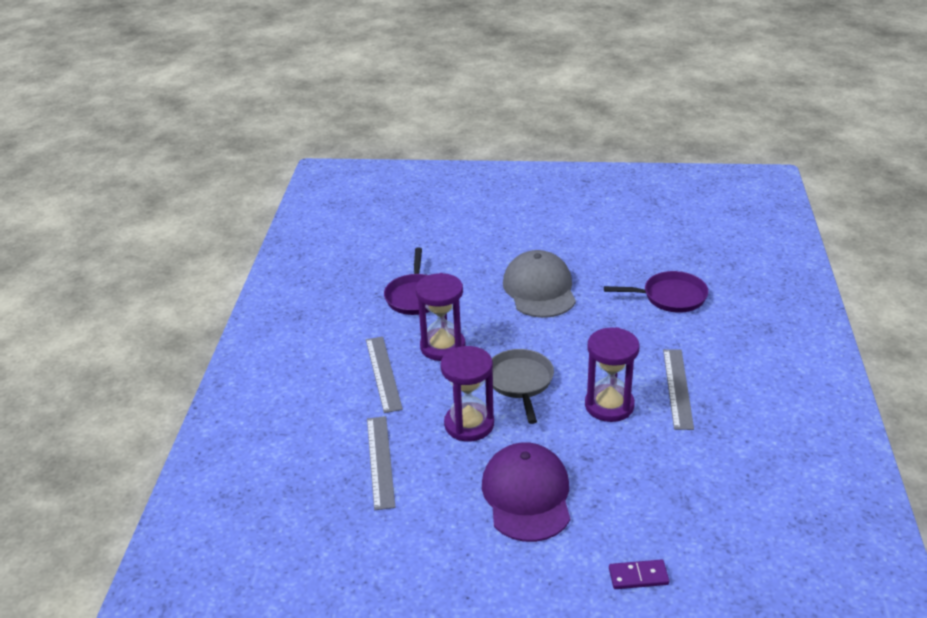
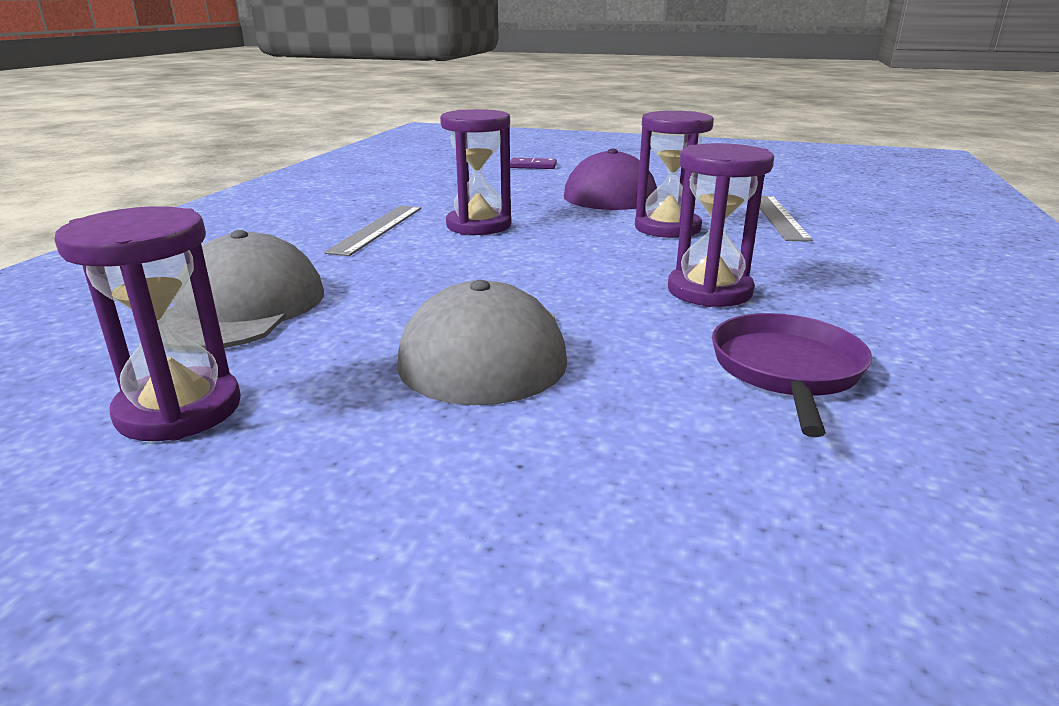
camera: 170 degrees left, 10 degrees down
grey ruler [366,336,403,413] -> none
grey pan [492,349,554,424] -> none
purple pan [604,271,708,313] -> grey cap [165,230,324,350]
none -> purple hourglass [54,206,241,441]

